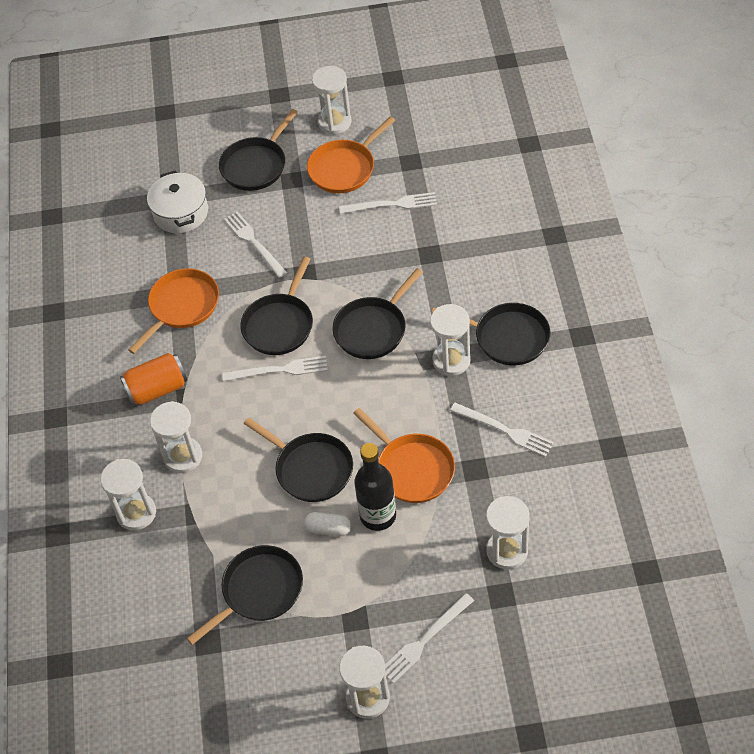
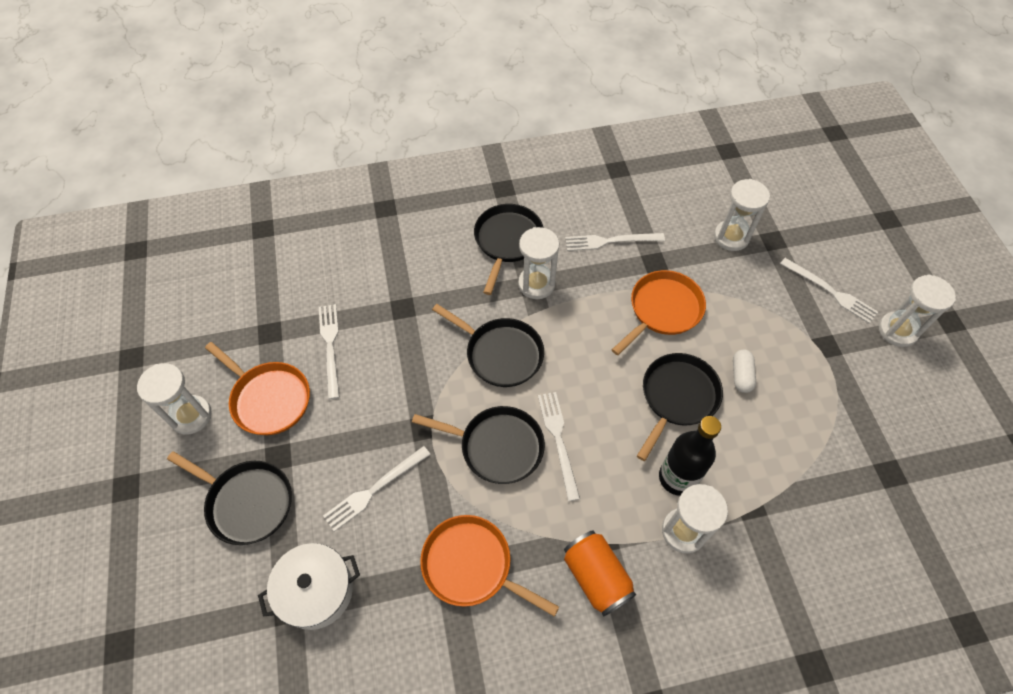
camera: 100 degrees left, 5 degrees up
white hourglass [100,459,156,530] -> none
black pan [186,545,303,645] -> none
black bottle [354,443,396,531] -> black bottle moved to [659,416,721,496]
white fork [450,403,554,457] -> white fork turned 120 degrees counterclockwise [565,233,665,251]

